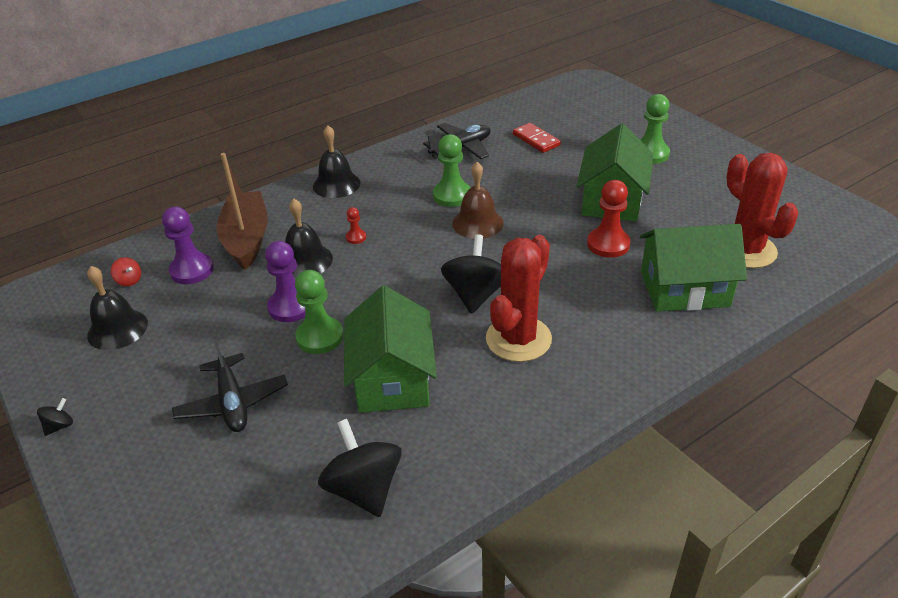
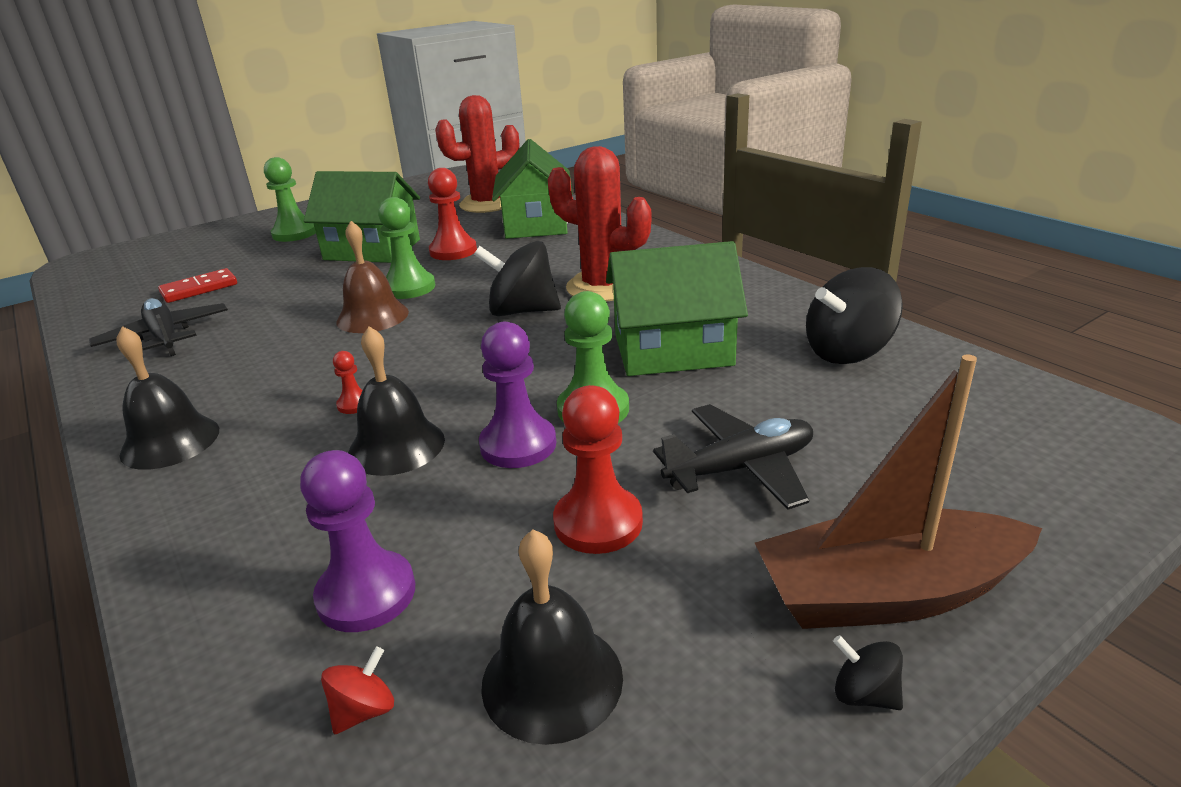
camera: 90 degrees left, 10 degrees down
brown boat [217,153,268,270] -> brown boat moved to [755,354,1042,629]
green pawn [433,134,471,207] -> green pawn moved to [378,197,435,299]
none -> red pawn [553,385,643,554]

